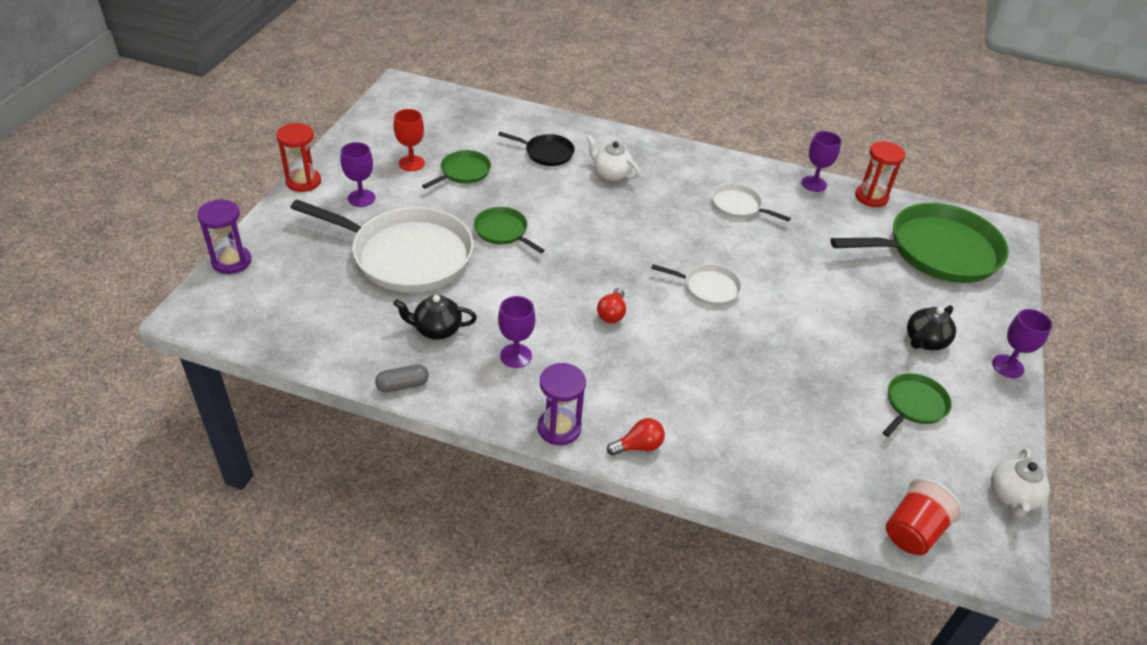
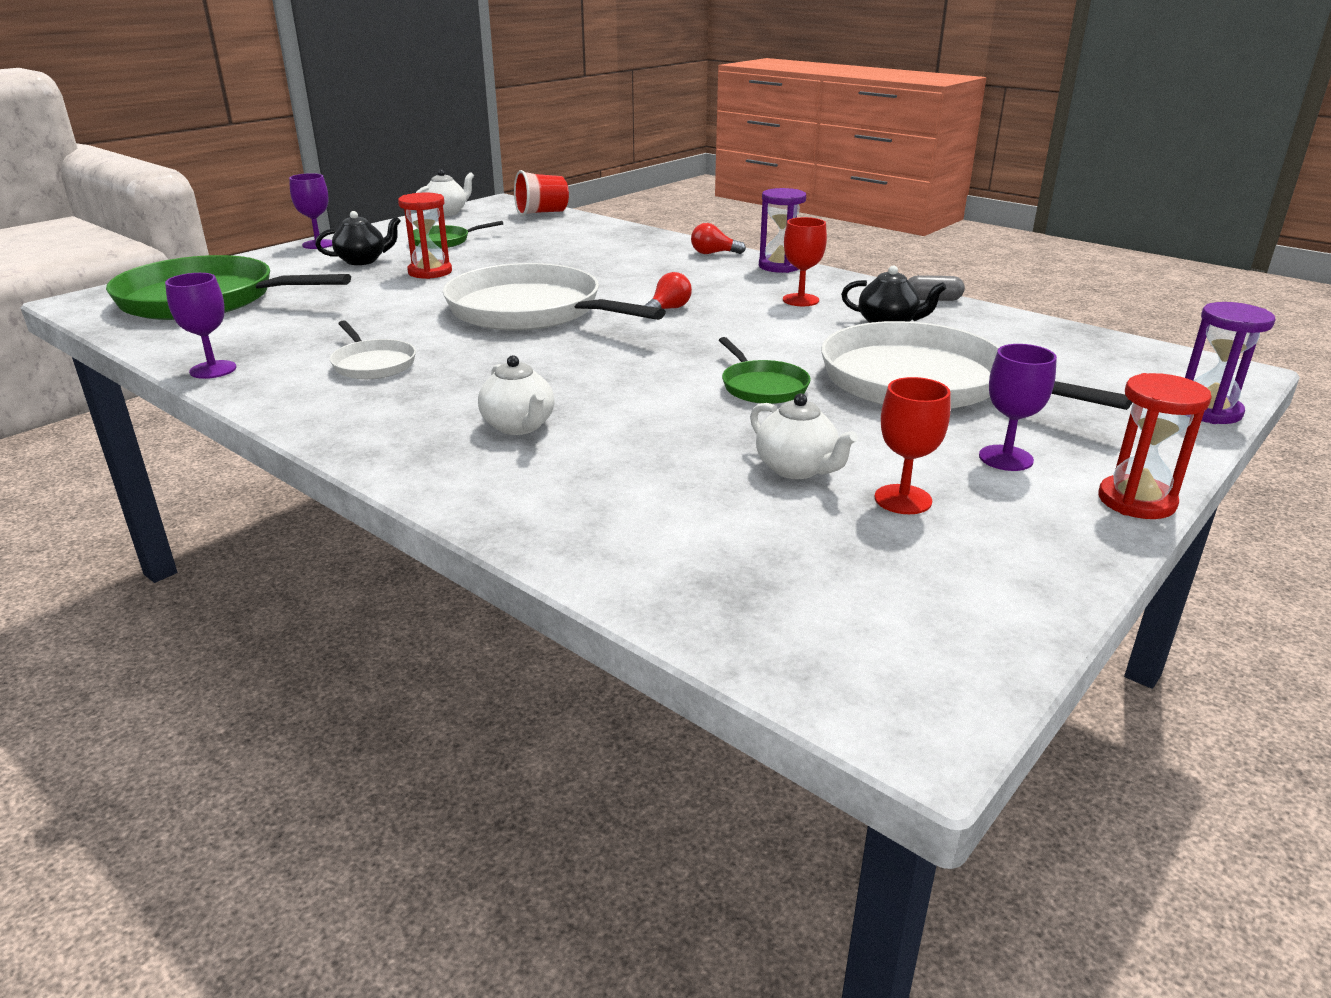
camera: 155 degrees left, 15 degrees down
green pan [422,150,491,189] -> white teapot [750,393,858,479]
black pan [498,132,575,166] -> none
purple goblet [498,296,535,368] -> red goblet [783,217,827,306]
white pan [651,264,742,306] -> white pan [443,263,666,331], size x2.12
red hourglass [855,141,905,207] -> red hourglass moved to [398,193,452,279]

